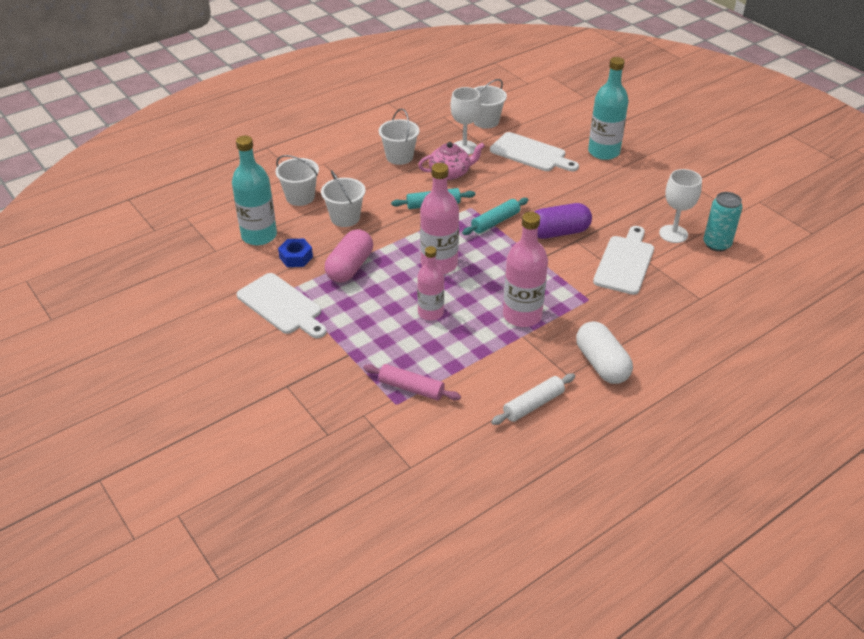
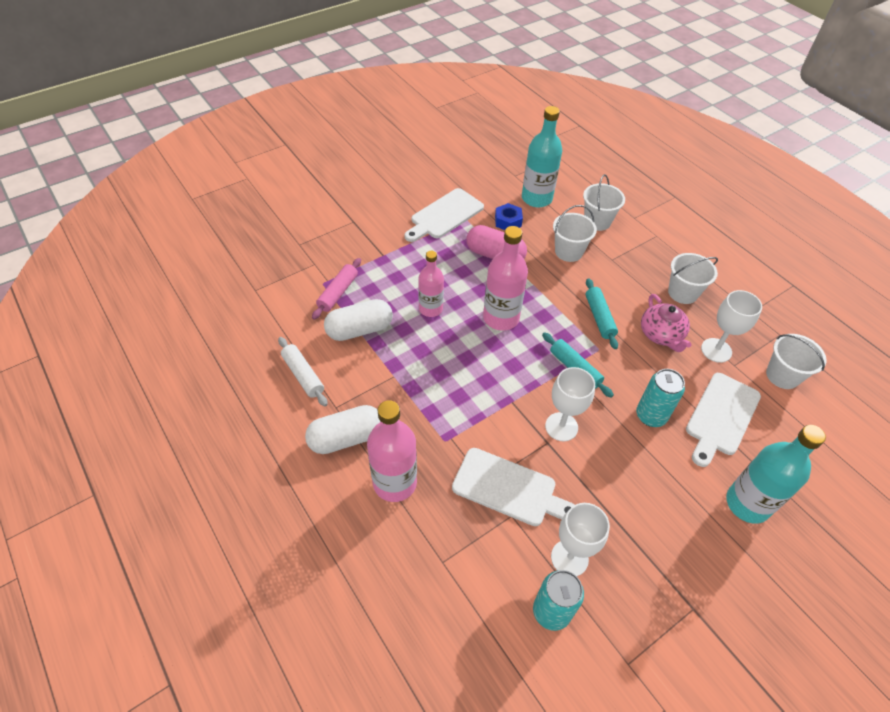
camera: 90 degrees right, 10 degrees up
pink bottle [503,212,548,327] -> pink bottle moved to [367,400,417,502]
purple capsule [535,203,592,239] -> white goblet [545,367,595,441]
none -> white capsule [324,299,393,341]
none -> turquoise can [636,369,685,427]

